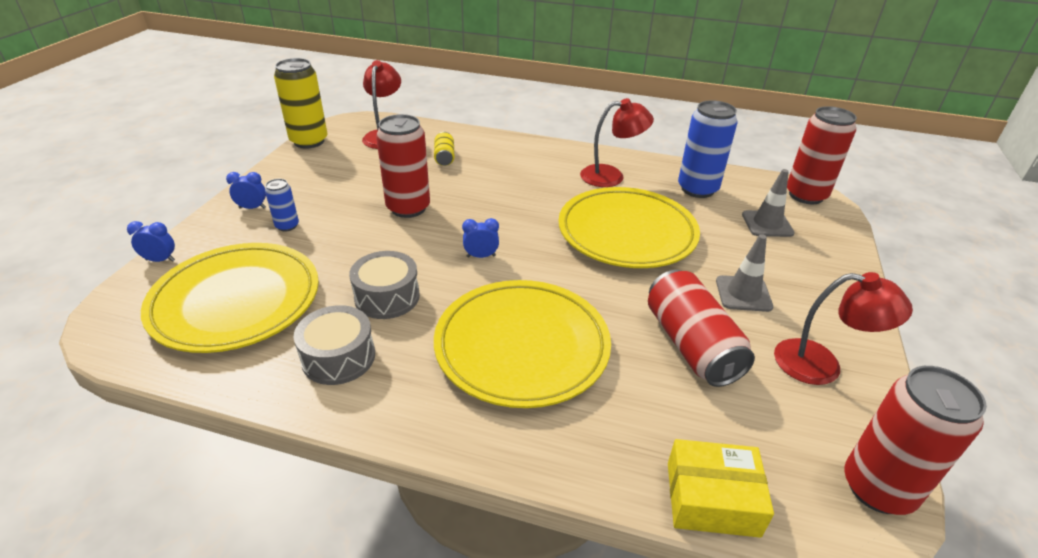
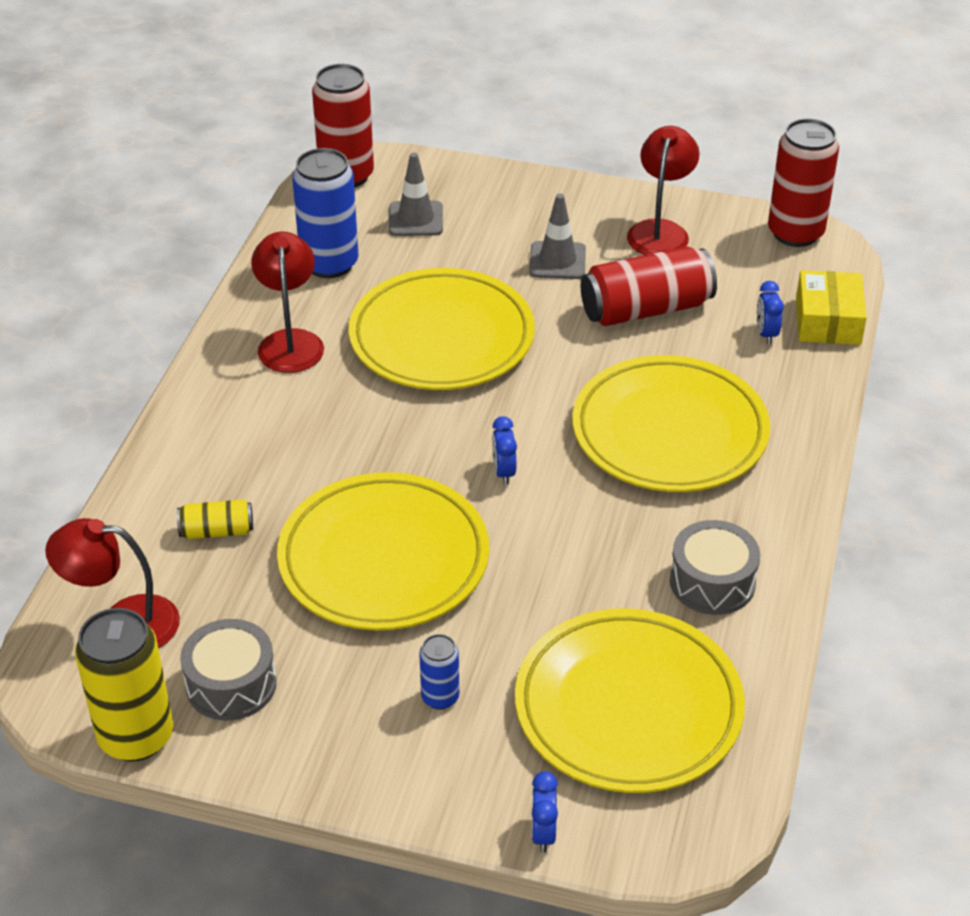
camera: 90 degrees left, 5 degrees up
blue clock [226,172,266,209] -> blue clock moved to [757,281,784,344]
grey drum [349,251,420,319] -> grey drum moved to [180,619,277,721]
red can [376,114,430,218] -> yellow plate [277,472,489,630]

